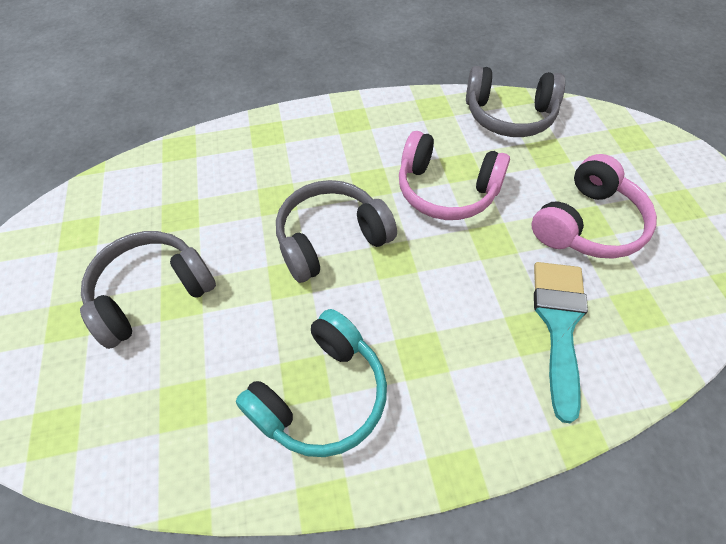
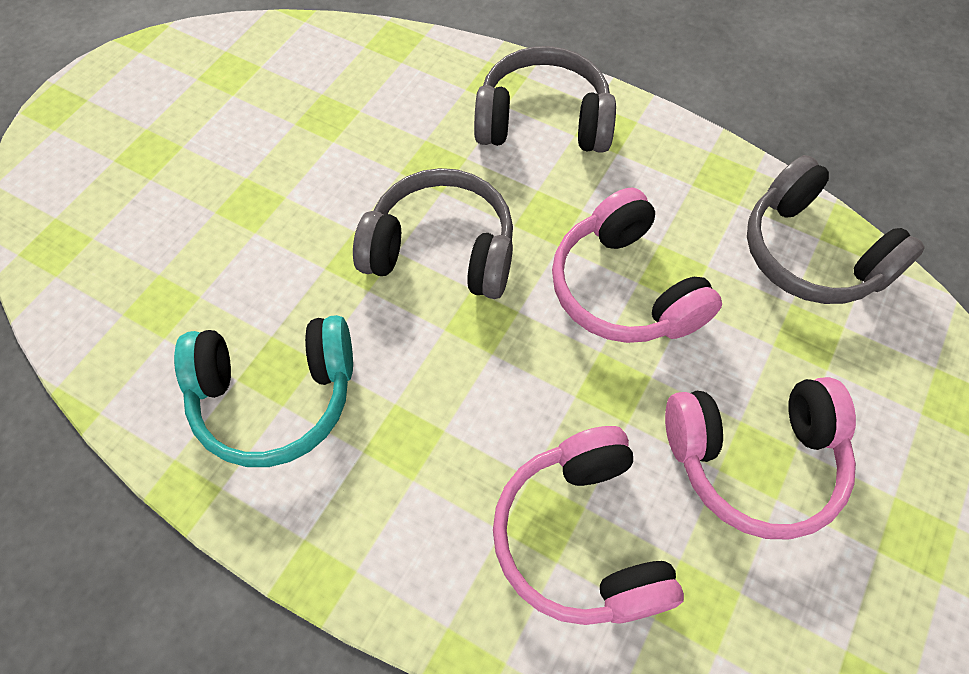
camera: 40 degrees right, 5 degrees up
grey headphones [80,231,216,349] -> grey headphones moved to [474,46,616,153]
turquoise brush [534,262,588,423] -> pink headphones [493,426,684,625]

